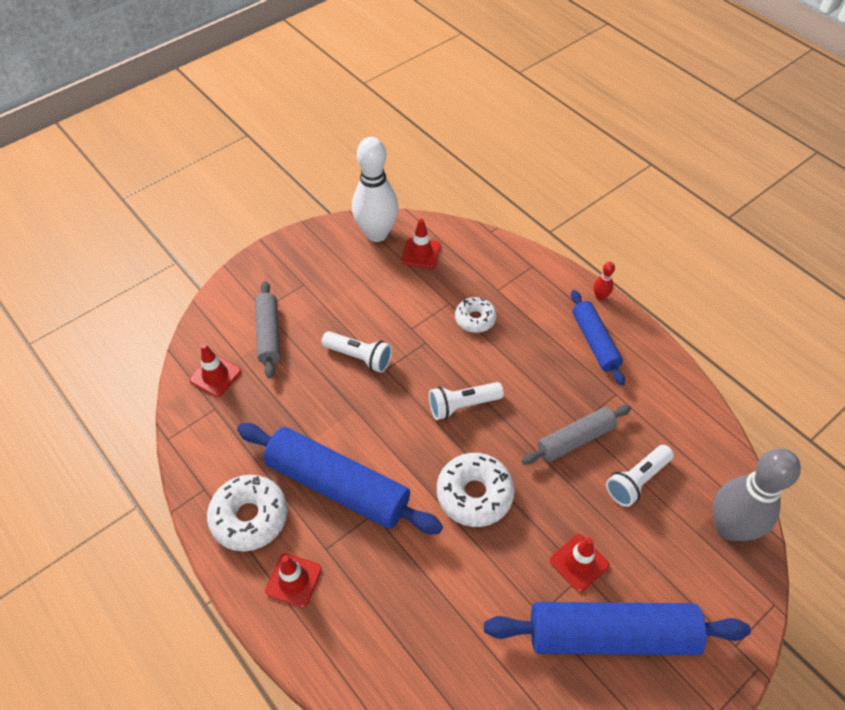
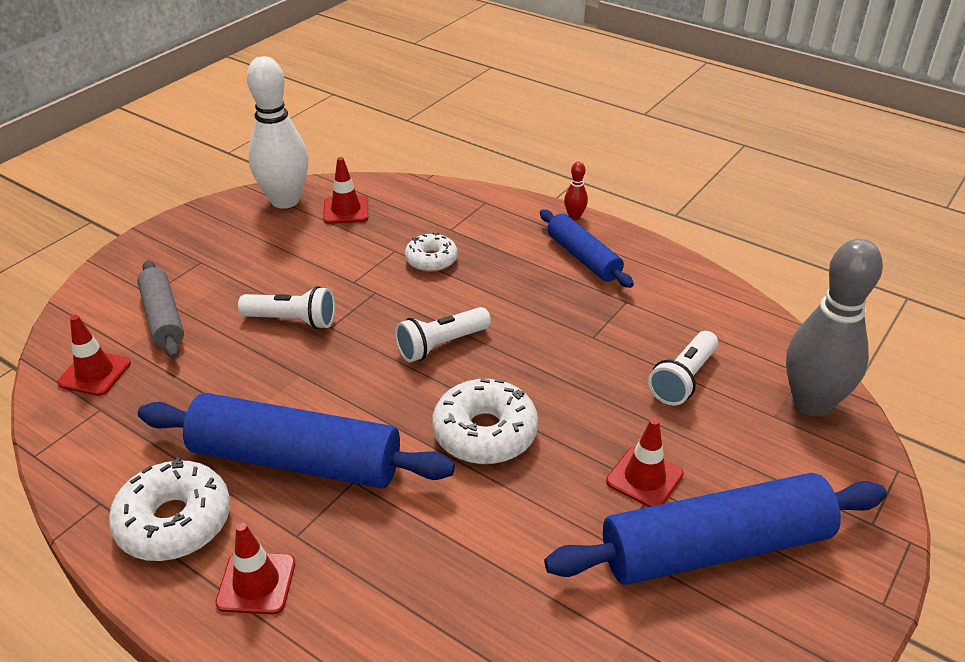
camera: 15 degrees left, 15 degrees down
grey rolling pin [522,405,631,465] -> none

